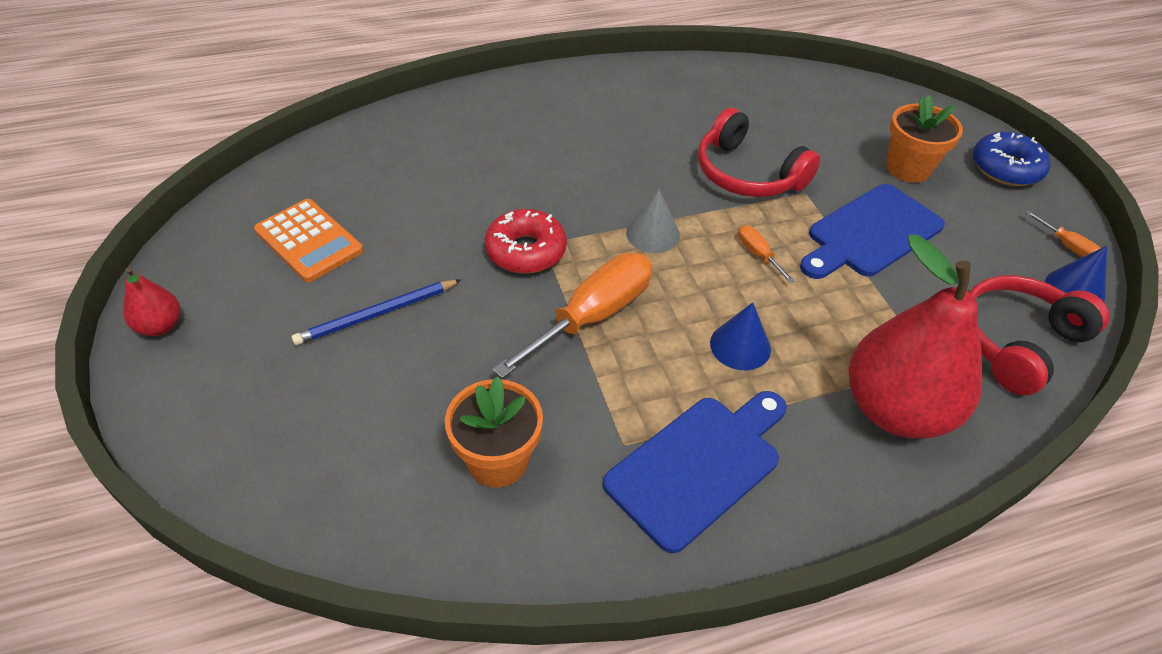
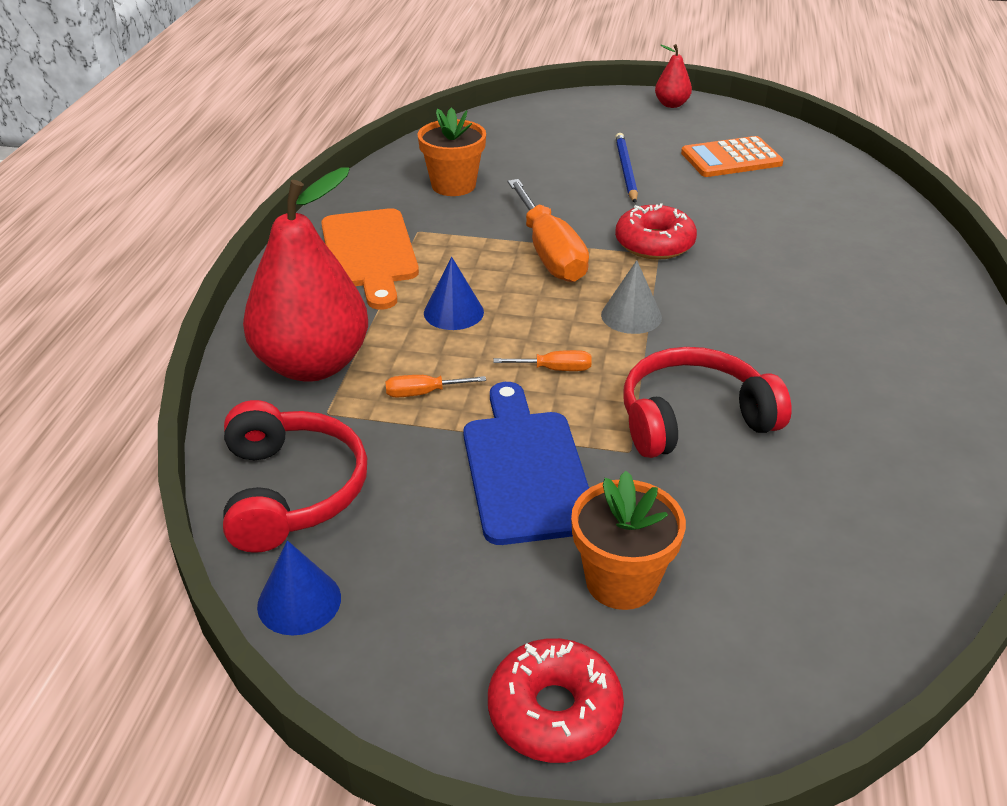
camera: 120 degrees right, 10 degrees down
blue cutting board [603,391,787,553] -> orange cutting board [321,208,419,310]
blue donut [973,132,1051,186] -> red donut [488,638,624,763]
orange screwdriver [1026,211,1101,257] -> orange screwdriver moved to [385,375,486,398]

